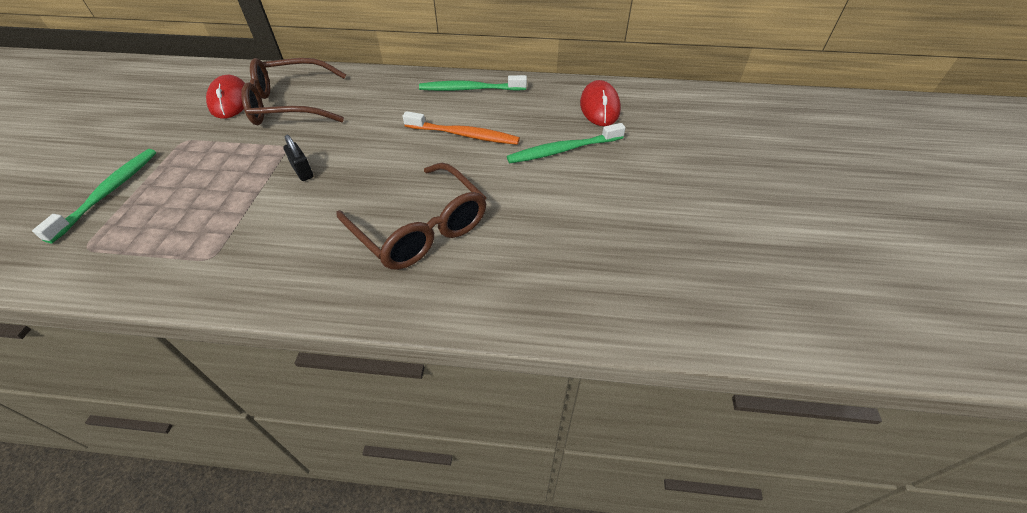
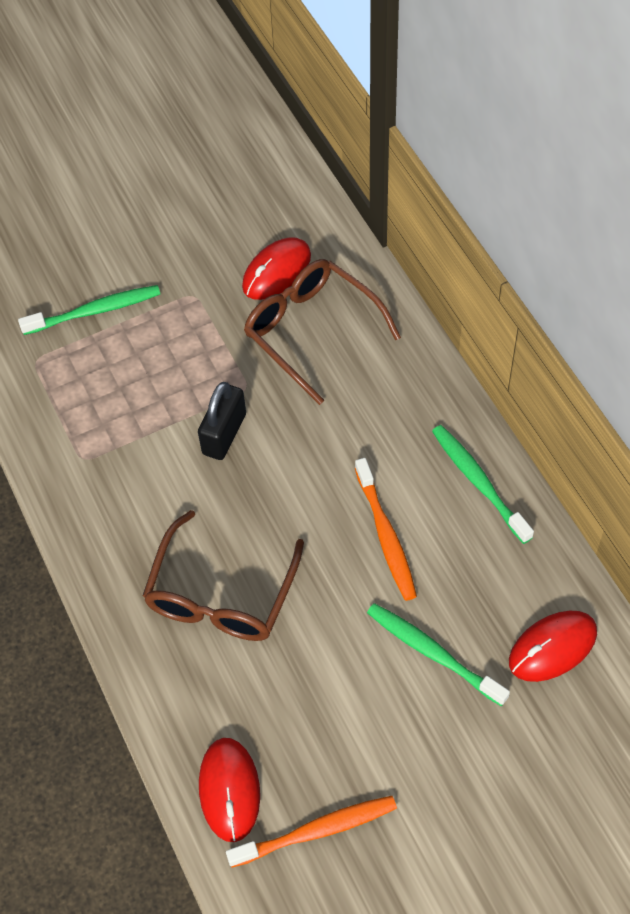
camera: 60 degrees right, 10 degrees up
black padlock [283,135,313,181] -> black padlock [198,382,246,460], size x1.62
none -> red mouse [199,738,260,842]
none -> orange toothbrush [226,796,397,868]

